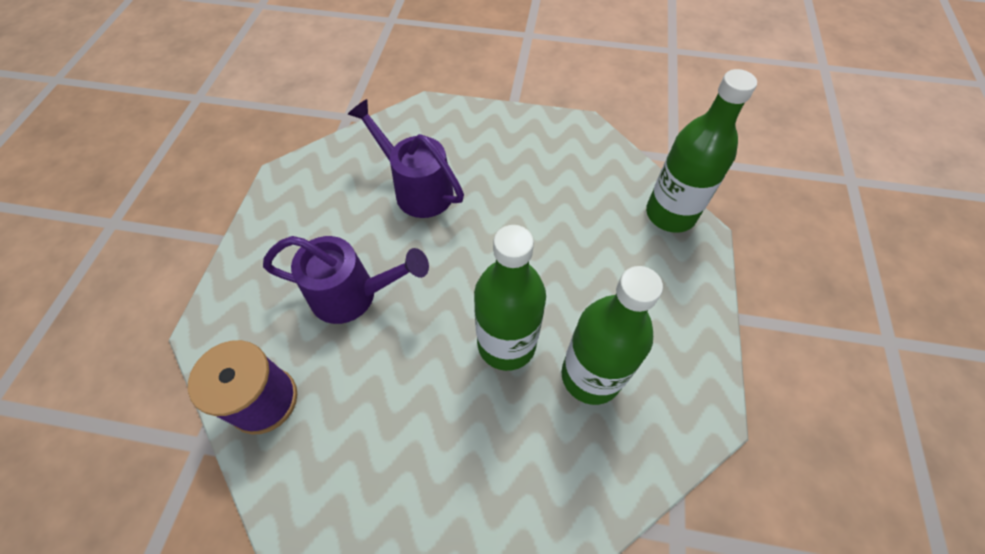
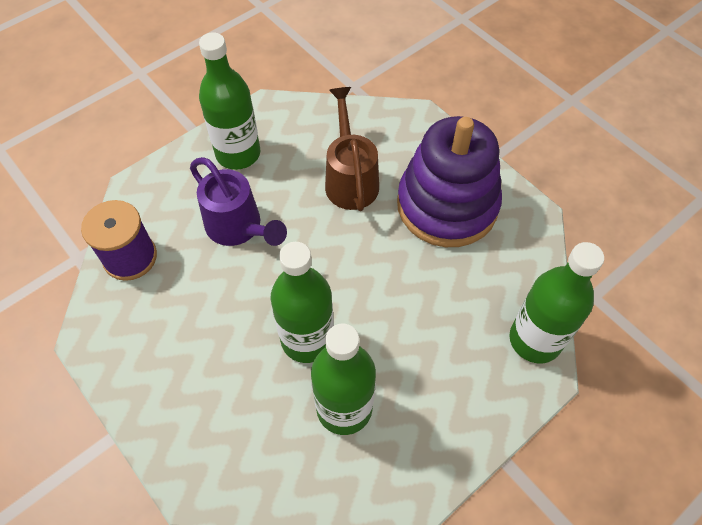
camera: 40 degrees right, 0 degrees up
purple watering can [348,99,464,218] -> brown watering can [325,87,379,211]
none -> green bottle [199,32,260,170]
none -> purple stacking toy [397,116,502,247]

